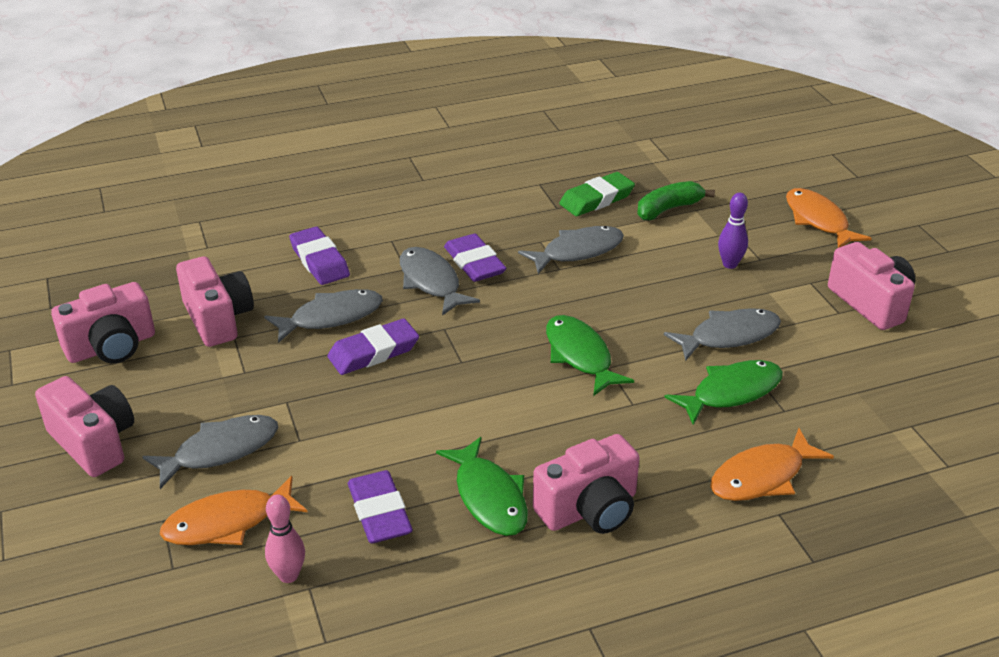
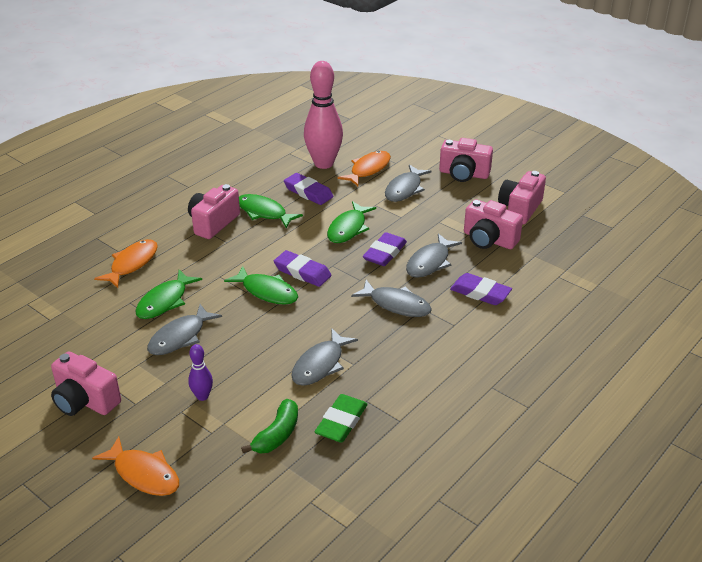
camera: 150 degrees right, 0 degrees up
pink bowling pin [265,494,305,583] -> pink bowling pin [304,61,343,169], size x2.20
purple eraser [444,234,506,282] -> purple eraser moved to [274,250,332,287]
none -> green fish [327,201,376,243]

